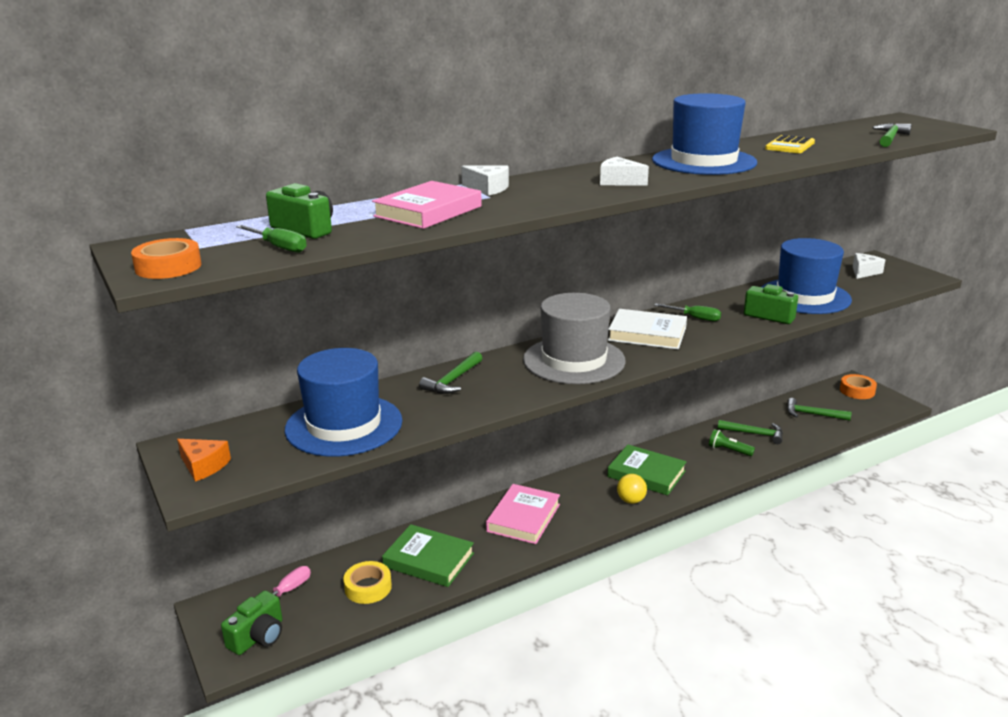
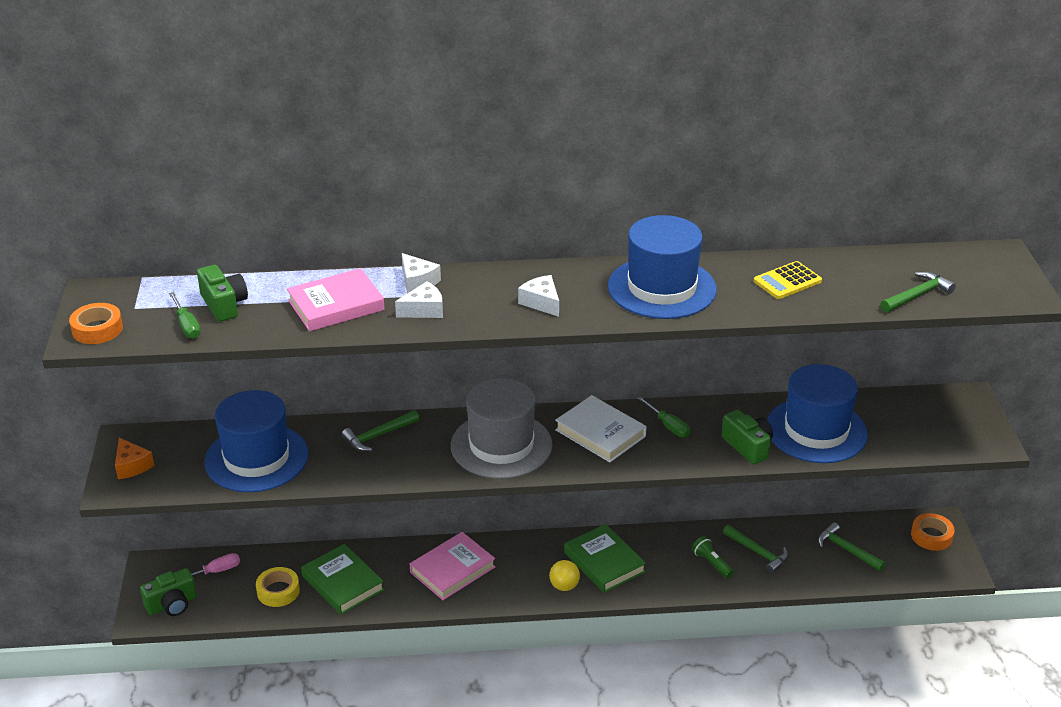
camera: 25 degrees right, 10 degrees up
white cheese [853,253,885,279] -> white cheese moved to [395,281,443,318]

